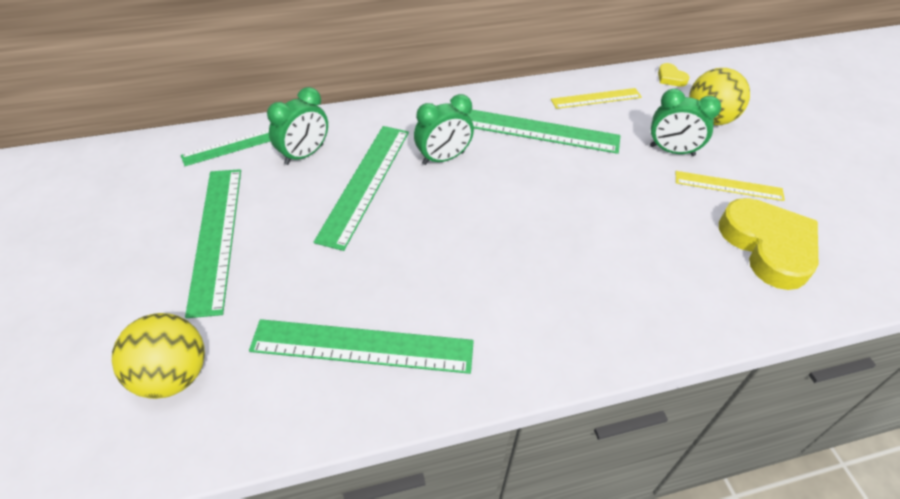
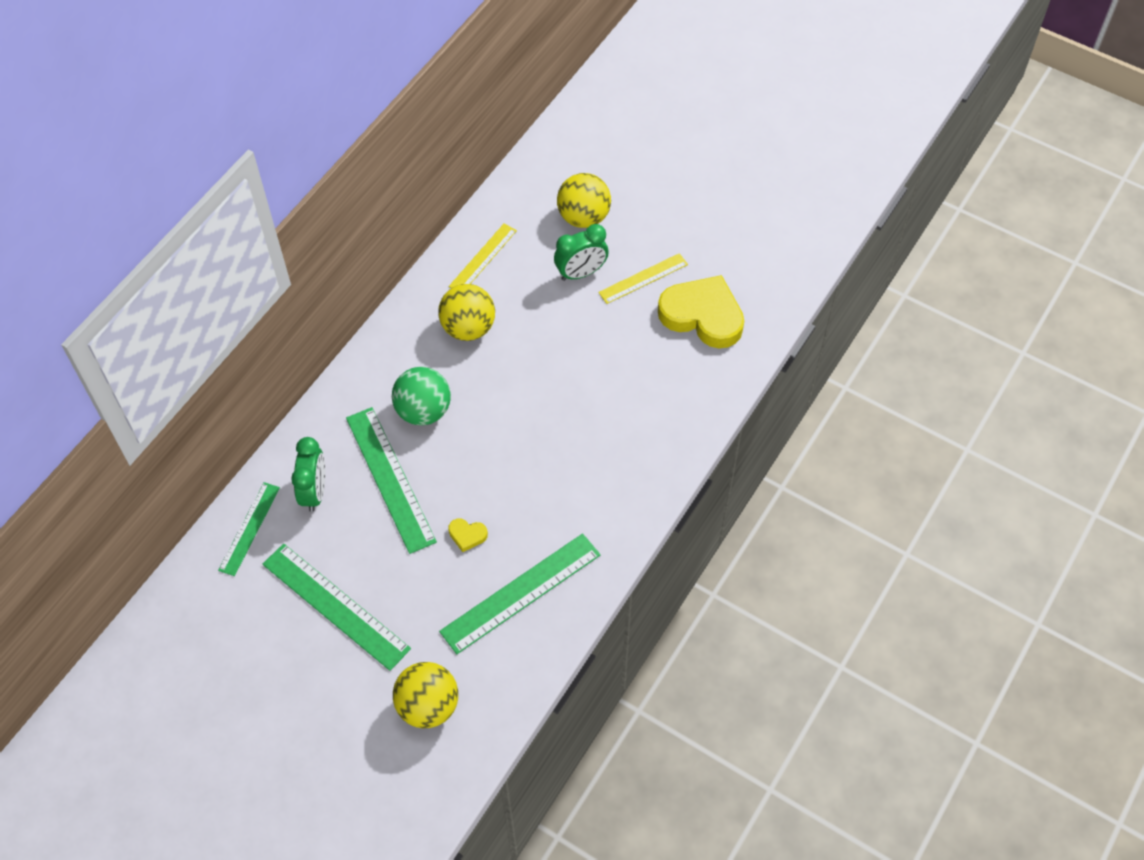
camera: 40 degrees left, 10 degrees up
green clock [414,94,474,165] -> green ball [392,367,451,426]
green ruler [468,110,620,154] -> yellow ball [438,284,495,341]
yellow heart [658,63,690,87] -> yellow heart moved to [448,519,488,552]

